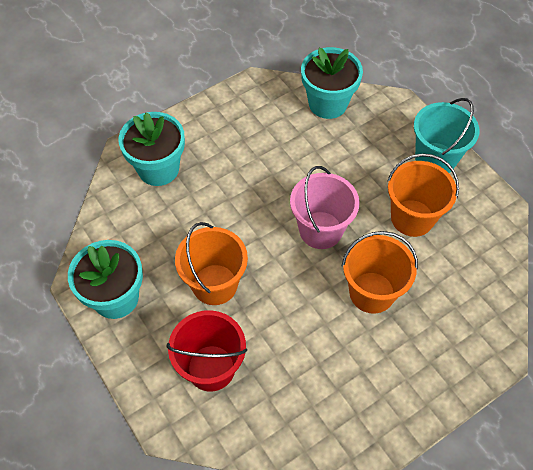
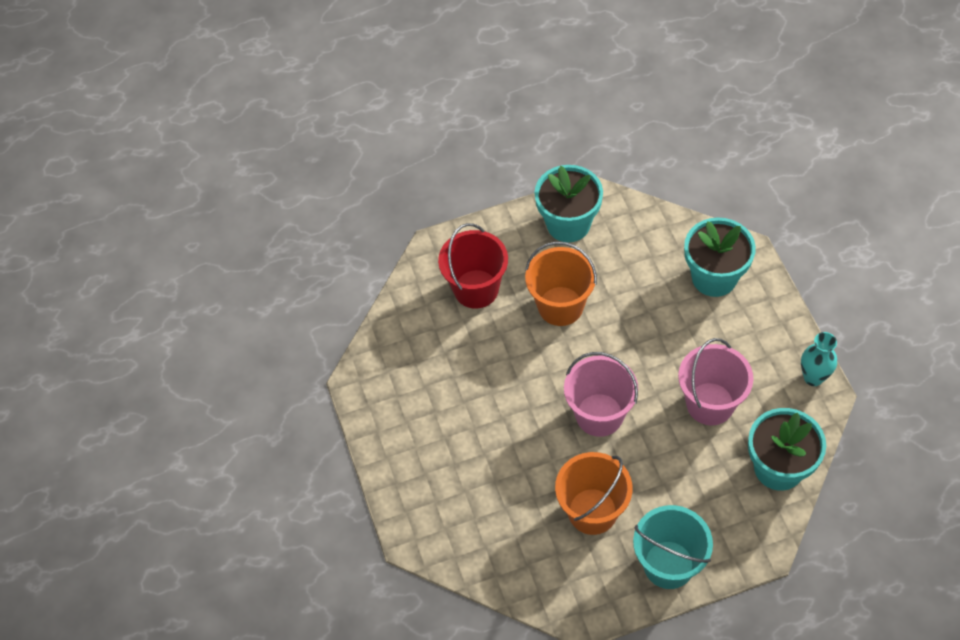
camera: 110 degrees right, 0 degrees up
orange bucket [342,231,418,314] -> none
none -> pink bucket [678,338,753,425]
none -> turquoise vase [801,332,837,386]

